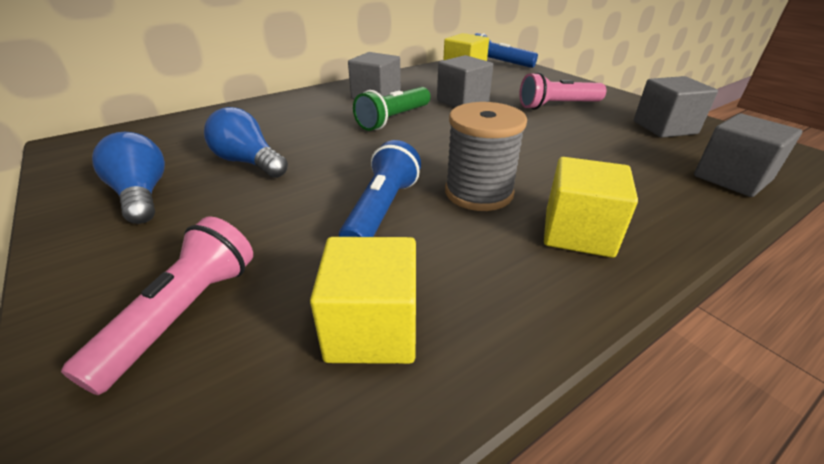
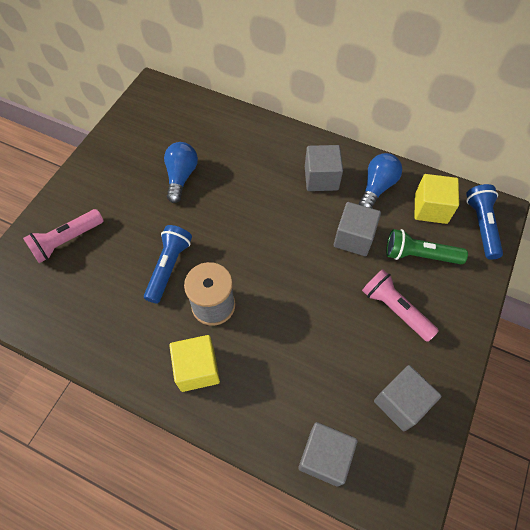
camera: 60 degrees right, 25 degrees up
pink flashlight [61,216,253,395] -> pink flashlight turned 150 degrees clockwise [23,209,104,263]
blue light bulb [92,132,165,224] -> blue light bulb moved to [359,153,402,208]
yellow cube [310,237,416,364] -> none
blue flashlight [339,140,421,237] -> blue flashlight turned 60 degrees counterclockwise [144,225,192,304]
green flashlight [353,87,431,131] -> green flashlight moved to [386,229,468,264]

